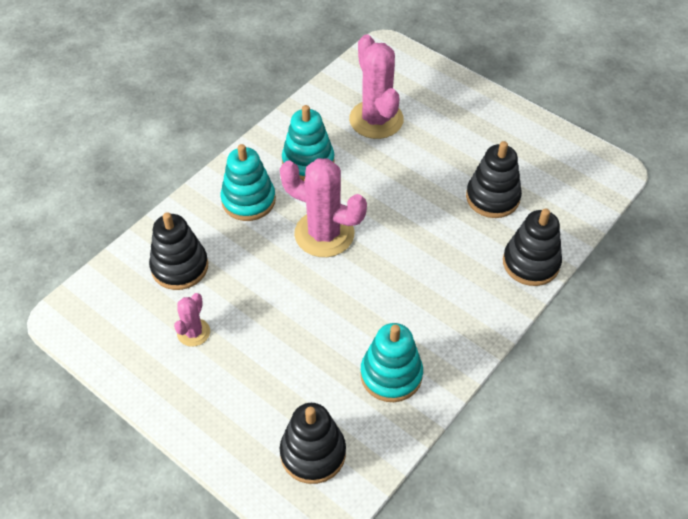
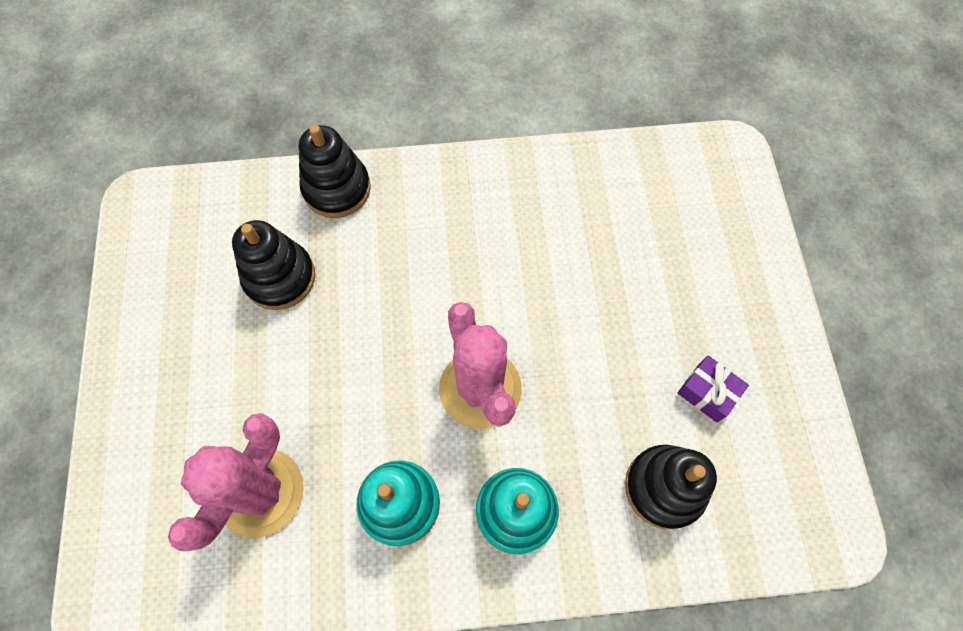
camera: 135 degrees left, 15 degrees up
pink cactus [174,293,210,347] -> purple gift [678,355,749,423]
black stacking toy [280,403,346,484] -> none
turquoise stacking toy [360,323,423,402] -> none

